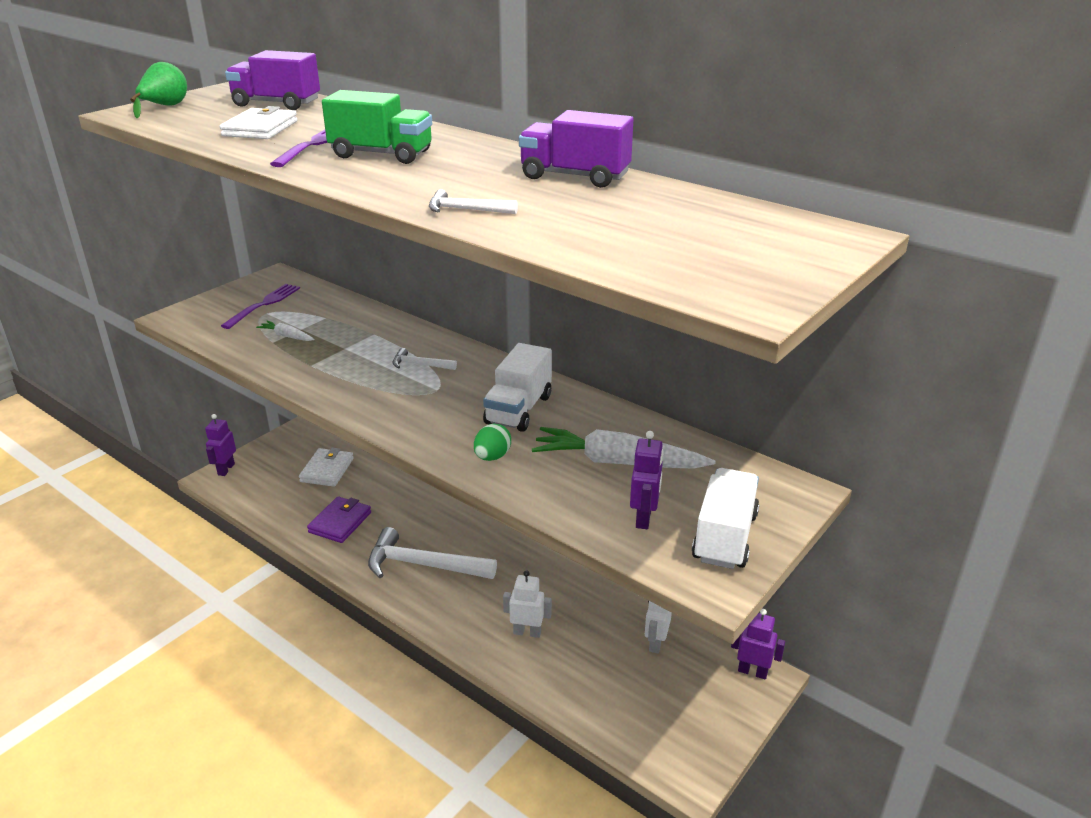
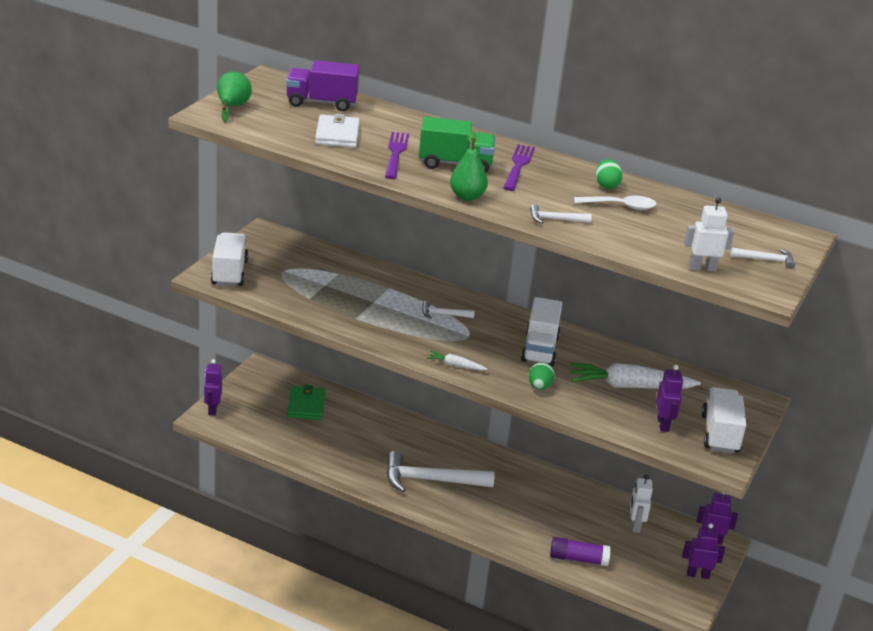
camera: 15 degrees left, 0 degrees up
purple fork [221,284,300,329] -> purple fork moved to [503,144,535,191]
white carrot [256,321,314,341] -> white carrot moved to [427,351,488,370]
white wallet [299,448,354,487] -> green wallet [287,385,325,420]
purple wallet [307,496,371,543] -> none
white robot [503,570,552,638] -> white robot moved to [684,198,735,272]
purple truck [519,110,633,188] -> green egg [596,159,623,189]
none -> white truck [211,232,249,286]
none -> green pear [450,130,488,201]
none -> purple glue stick [550,537,611,566]
none -> white spoon [574,196,657,210]
none -> purple robot [682,523,725,579]
none -> white hammer [731,248,795,269]

